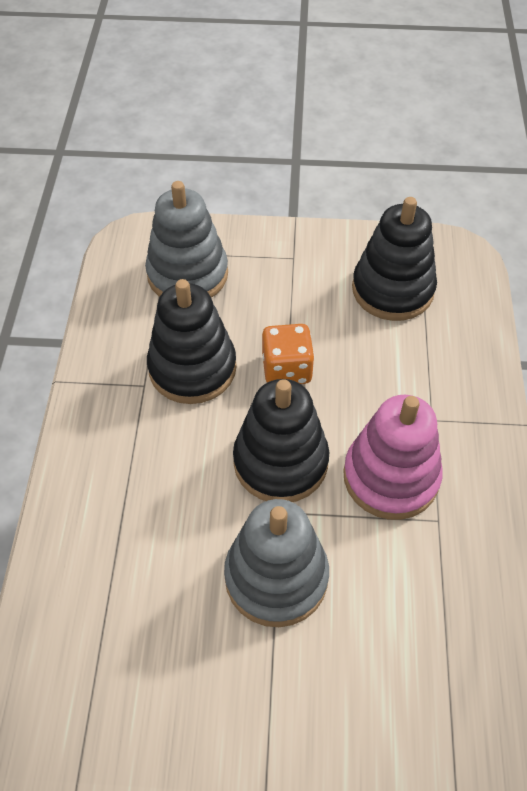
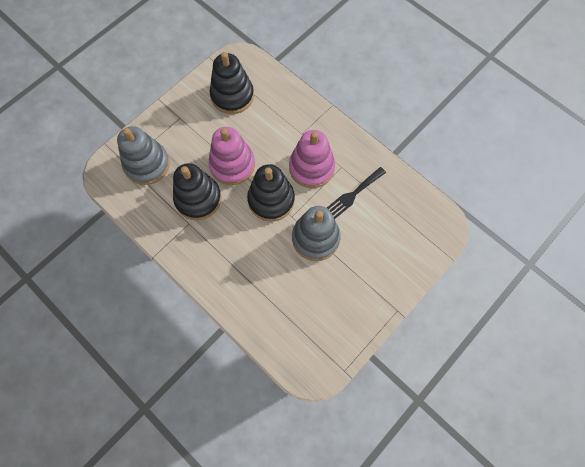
camera: 50 degrees left, 15 degrees up
orange dice [262,324,315,384] -> pink stacking toy [208,127,255,185]
none -> black fork [327,167,386,219]

